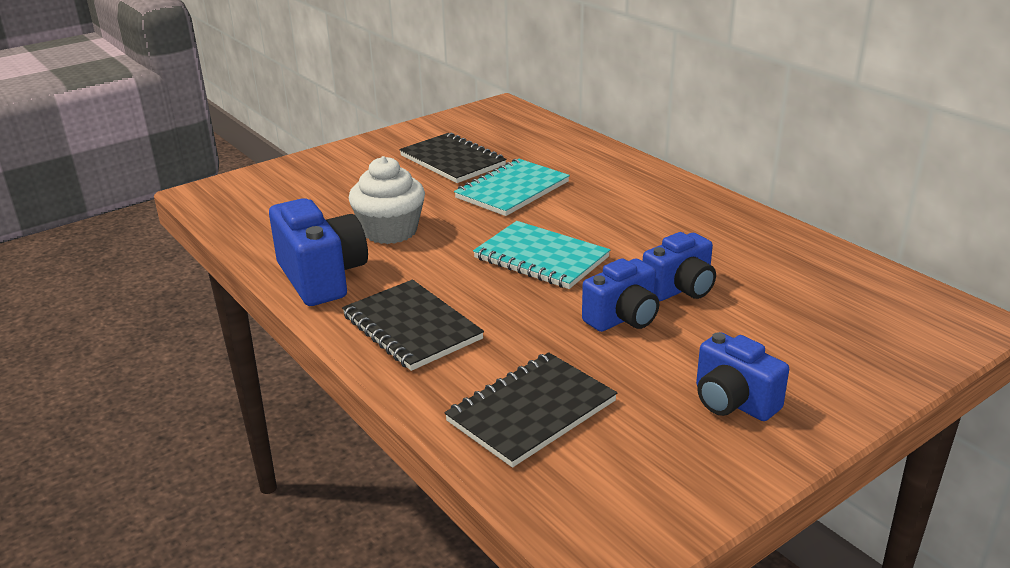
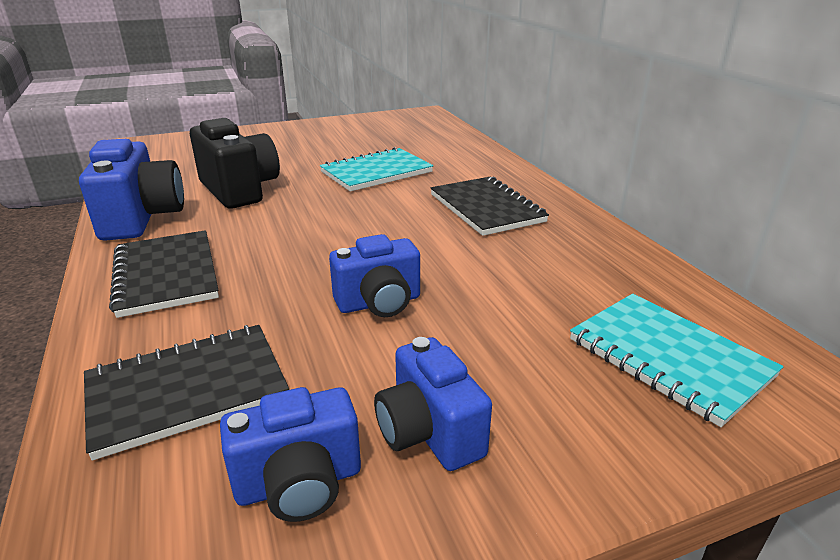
camera: 15 degrees right, 0 degrees up
white cupcake [349,156,425,244] -> black camera [190,118,280,209]
black notebook [399,132,507,183] -> black notebook moved to [430,177,549,236]
turquoise notebook [473,221,610,289] -> turquoise notebook moved to [570,294,783,427]
blue camera [643,232,716,301] -> blue camera moved to [220,387,361,522]

